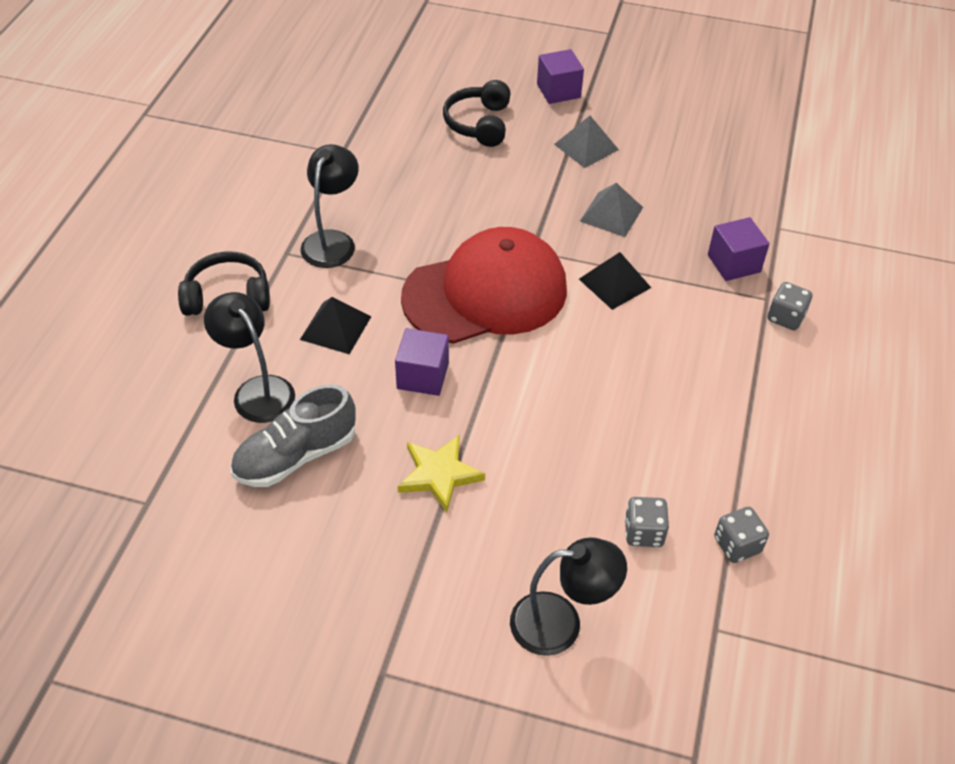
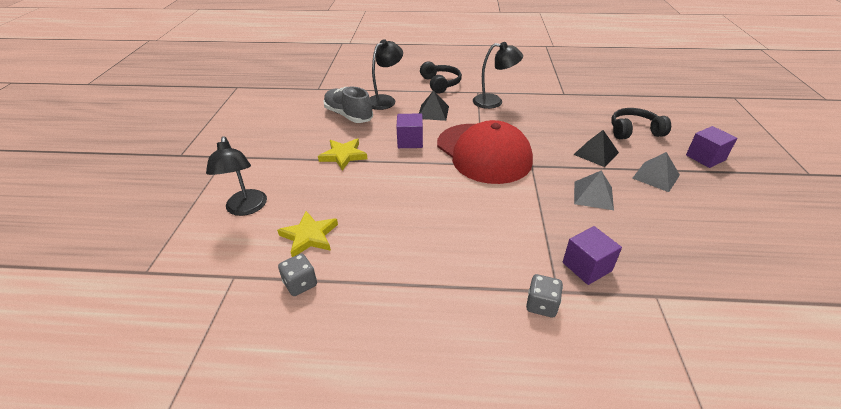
camera: 80 degrees right, 10 degrees down
black pyramid [579,252,651,310] -> black pyramid moved to [573,130,619,167]
grey dice [625,497,669,547] -> yellow star [277,211,338,257]

